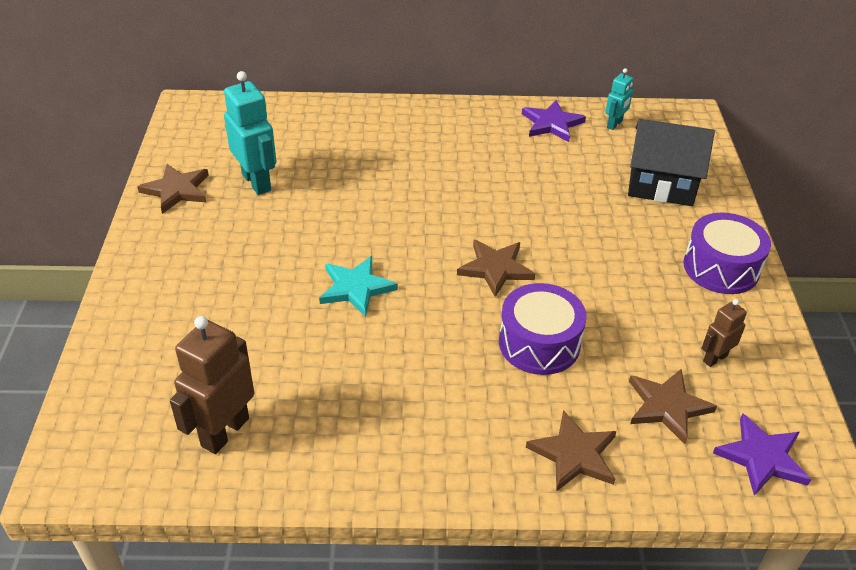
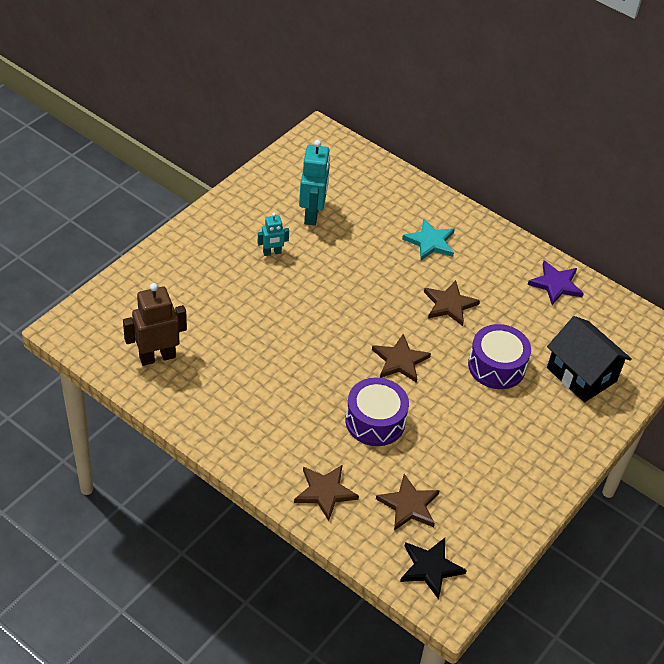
camera: 35 degrees right, 5 degrees up
brown star [137,164,209,214] -> brown star moved to [424,280,480,326]
turquoise star [319,256,398,317] -> turquoise star moved to [402,218,455,260]
turquoise robot [605,68,633,130] -> turquoise robot moved to [257,213,289,256]
purple drum [683,213,771,294] -> purple drum moved to [468,324,531,389]
brown robot [702,299,747,367] -> none
purple star [713,413,811,496] -> black star [400,538,467,599]

